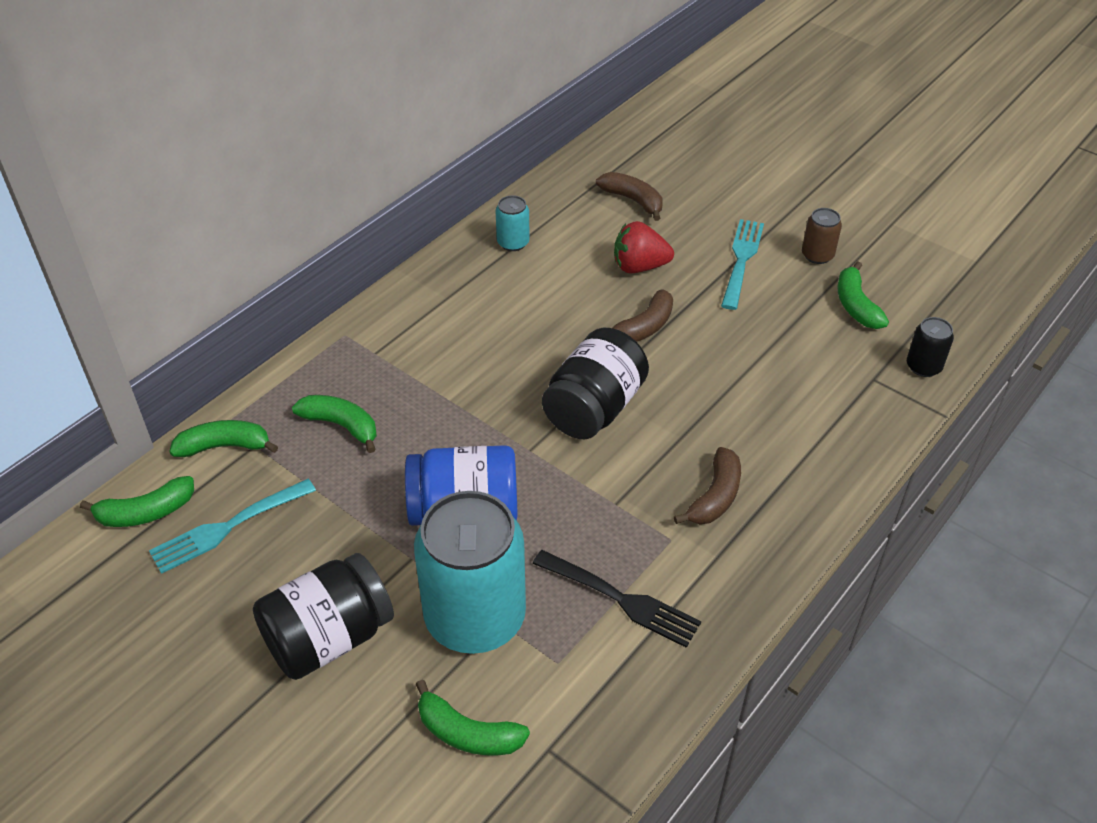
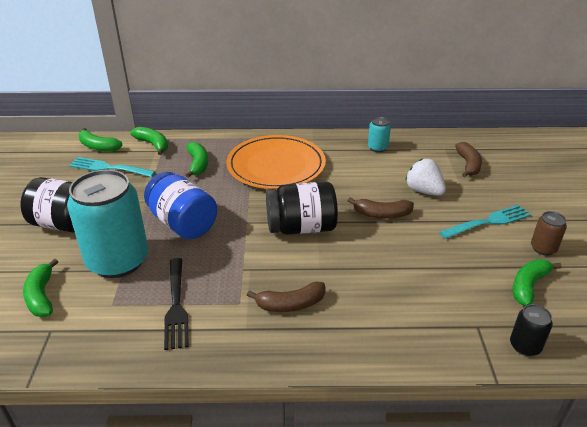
camera: 50 degrees right, 10 degrees down
red strawberry [614,221,674,273] -> white strawberry [405,158,446,196]
none -> orange plate [226,135,326,189]

